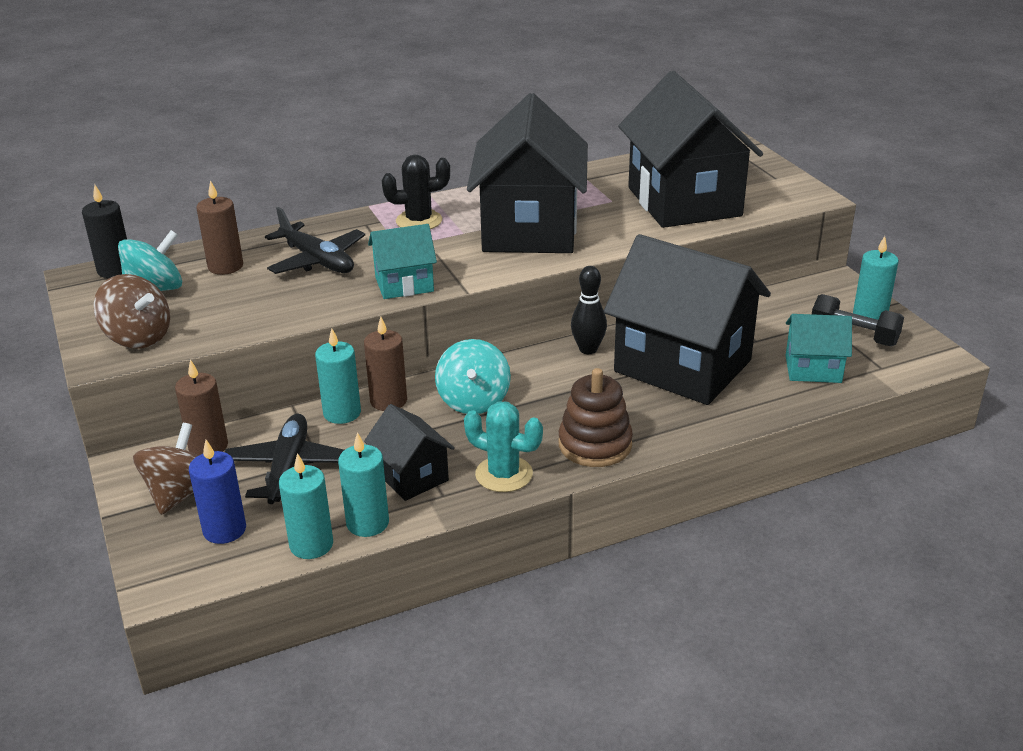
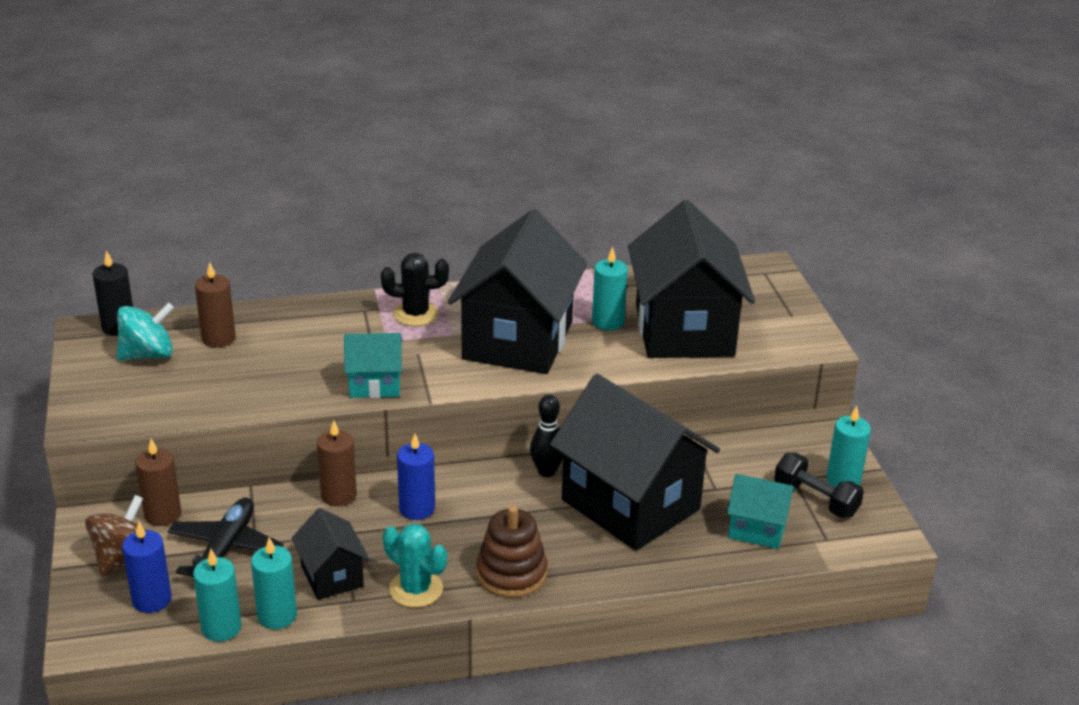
camera: 10 degrees right, 0 degrees up
brown spinning top [94,274,170,349] -> none
black plane [265,207,365,274] -> none
turquoise candle [315,328,361,424] -> turquoise candle moved to [592,246,628,330]
turquoise spinning top [435,339,511,414] -> blue candle [397,433,435,520]

